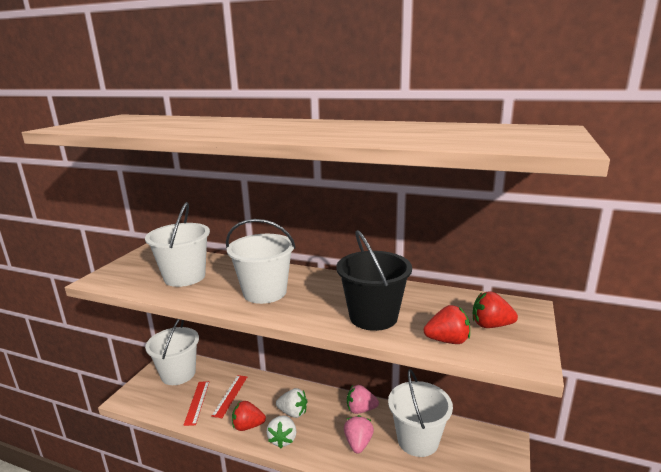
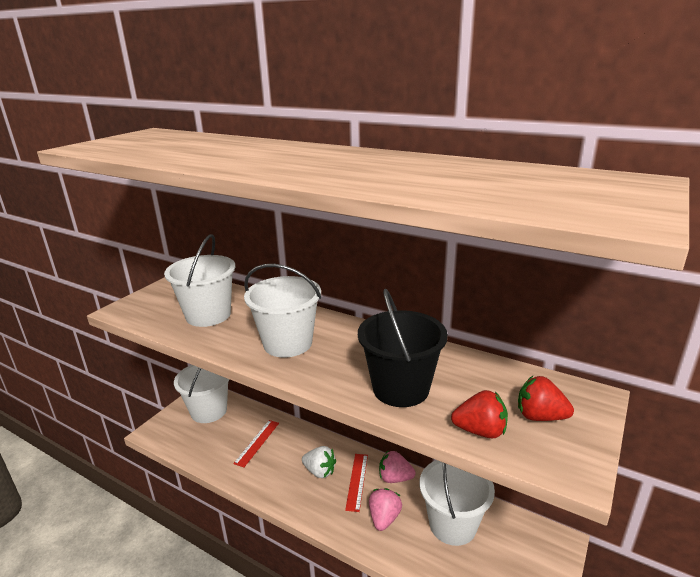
camera: 10 degrees right, 5 degrees up
red ruler [183,381,210,426] -> red ruler moved to [345,454,368,512]
red strawberry [232,401,266,431] -> none
white strawberry [267,415,296,448] -> none

